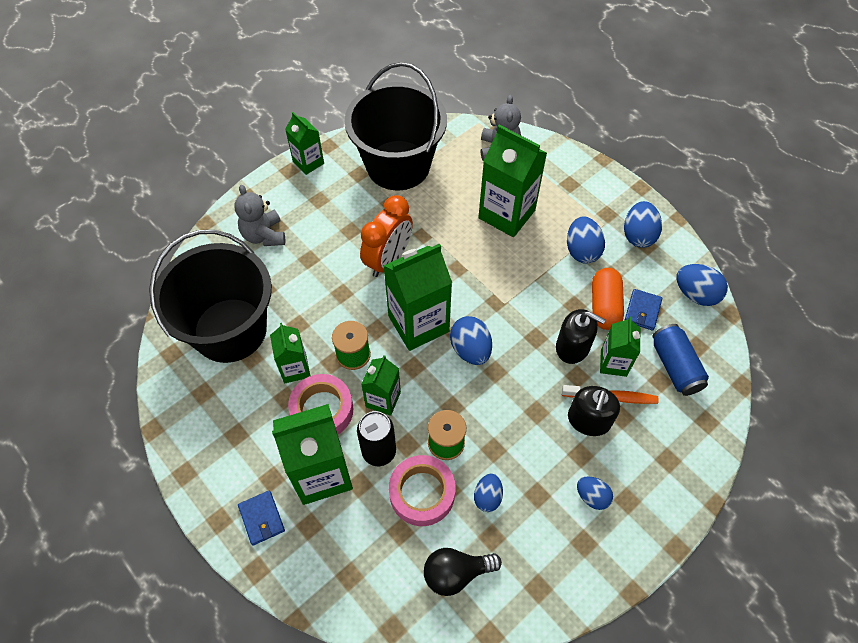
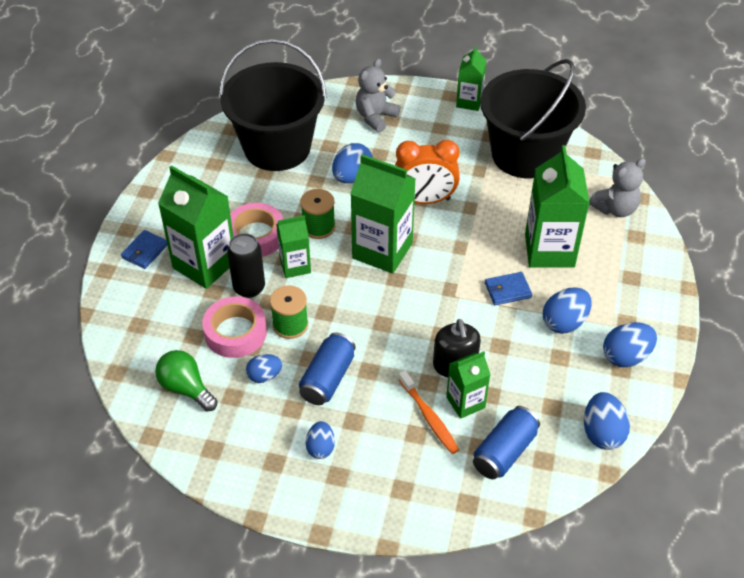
camera: 55 degrees right, 10 degrees down
green carton [270,323,310,383] -> none
black light bulb [424,548,502,596] -> green light bulb [155,350,218,411]
blue egg [450,316,492,365] -> blue egg moved to [332,143,373,183]
black soap dispenser [568,386,620,436] -> none
orange capsule [592,268,624,330] -> none
blue wallet [625,289,662,331] -> blue wallet moved to [485,272,532,305]
none -> blue can [299,333,355,405]

